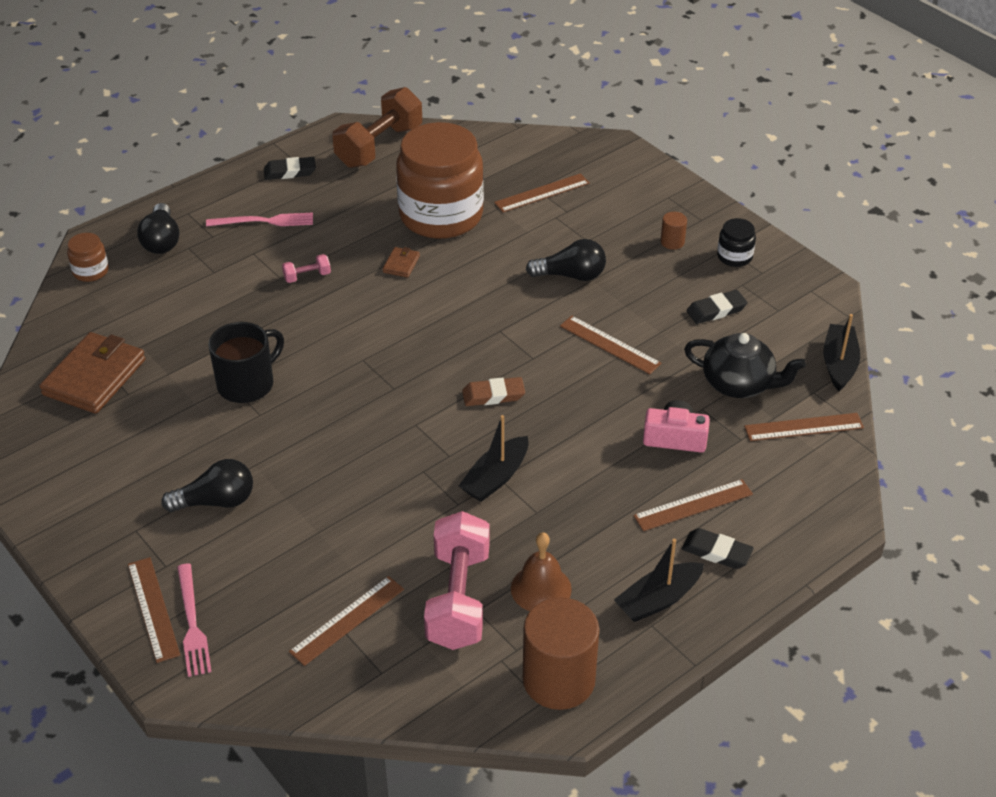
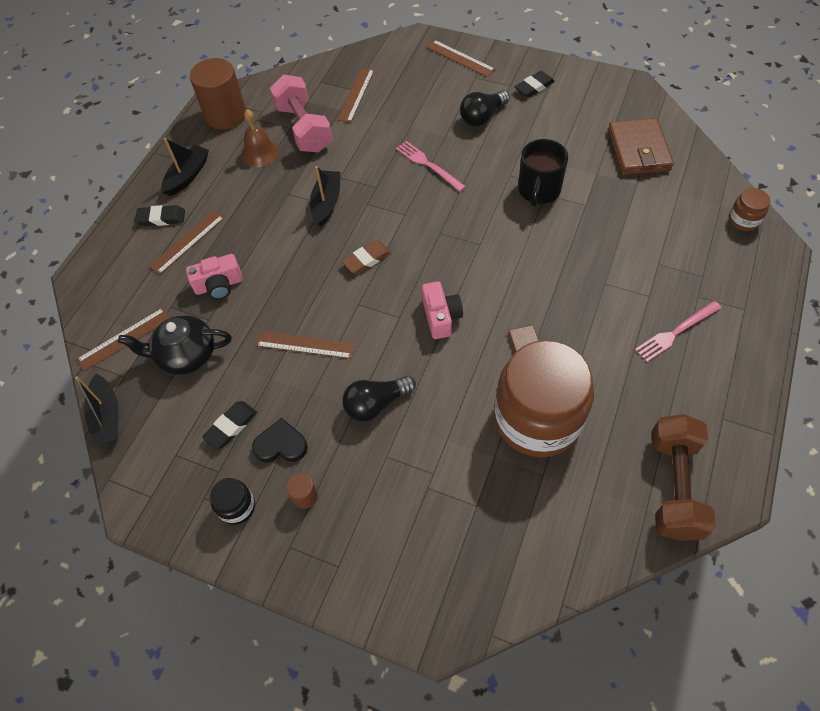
camera: 155 degrees right, 15 degrees up
black light bulb [137,203,179,254] -> none
pink fork [177,563,212,677] -> pink fork moved to [396,141,466,192]
black eraser [264,157,316,180] -> black eraser moved to [515,71,555,98]
pink dumbbell [282,254,331,283] -> none
brown ruler [494,173,590,212] -> none
none -> black heart [252,418,308,462]
none -> pink camera [422,281,463,339]

